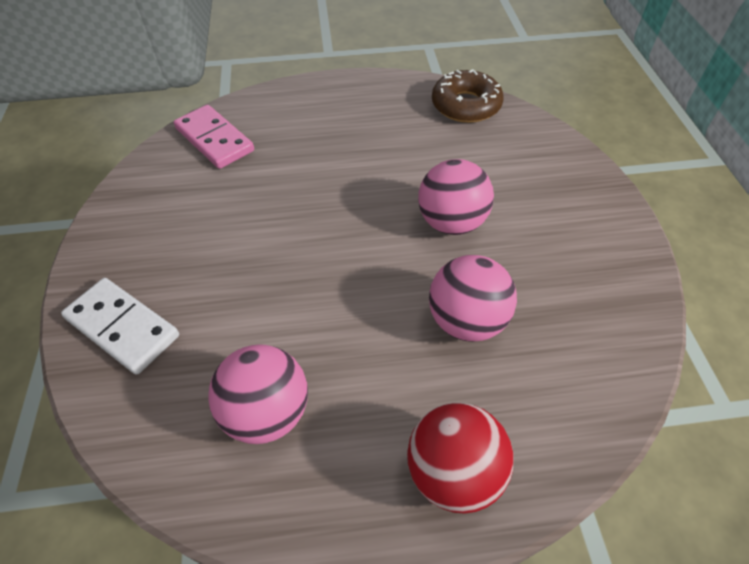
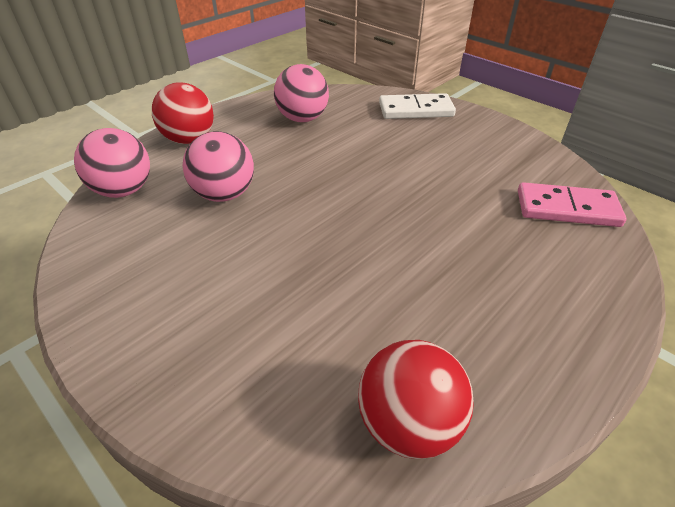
camera: 140 degrees right, 10 degrees down
pink ball [418,159,494,235] -> pink ball moved to [74,128,150,198]
brown donut [432,69,504,123] -> red ball [358,340,474,459]

